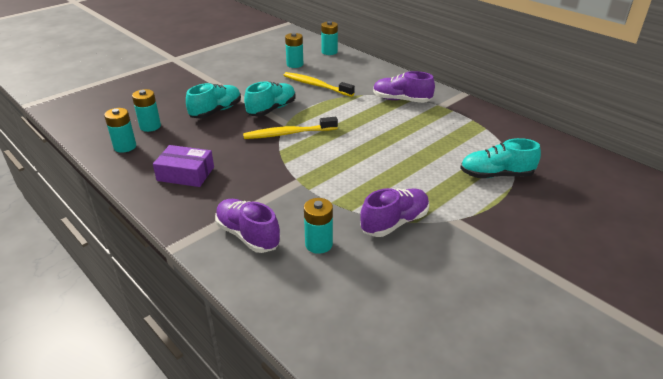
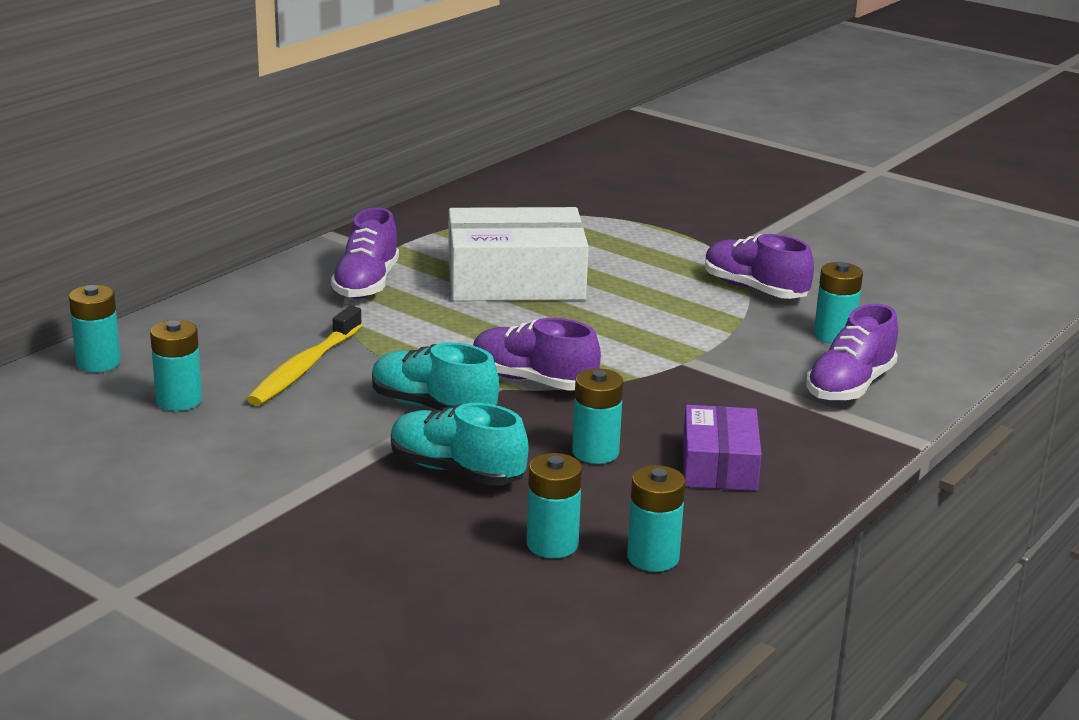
camera: 100 degrees left, 10 degrees down
yellow toothbrush [243,117,338,139] -> purple shoe [473,318,601,391]
turquoise shoe [460,138,541,178] -> none
none -> white box [448,207,589,301]
none -> turquoise battery [572,368,623,464]

